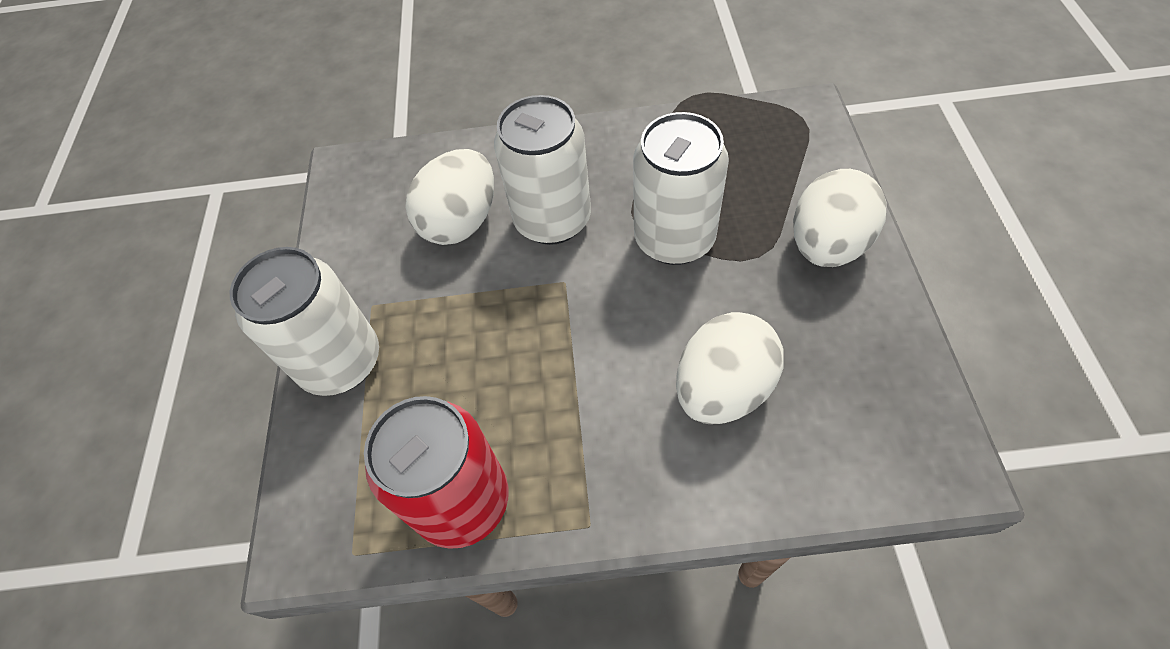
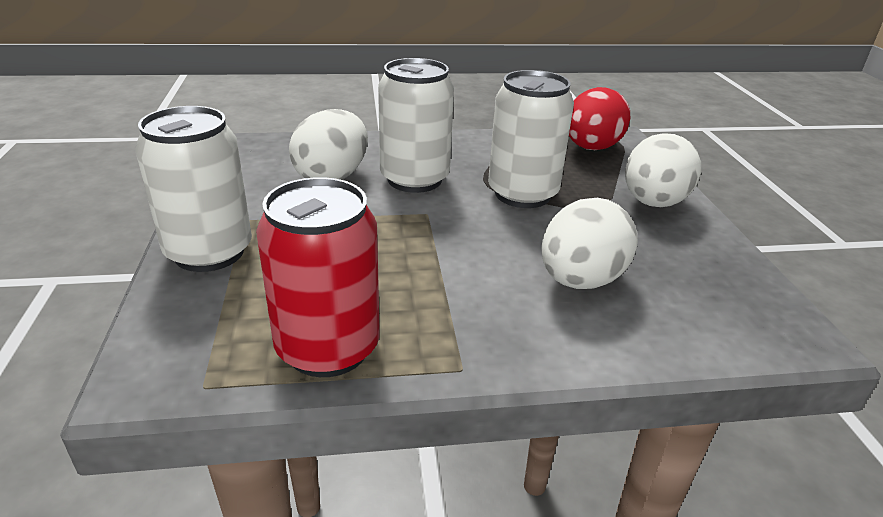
camera: 10 degrees left, 25 degrees down
none -> red egg [569,87,630,150]

